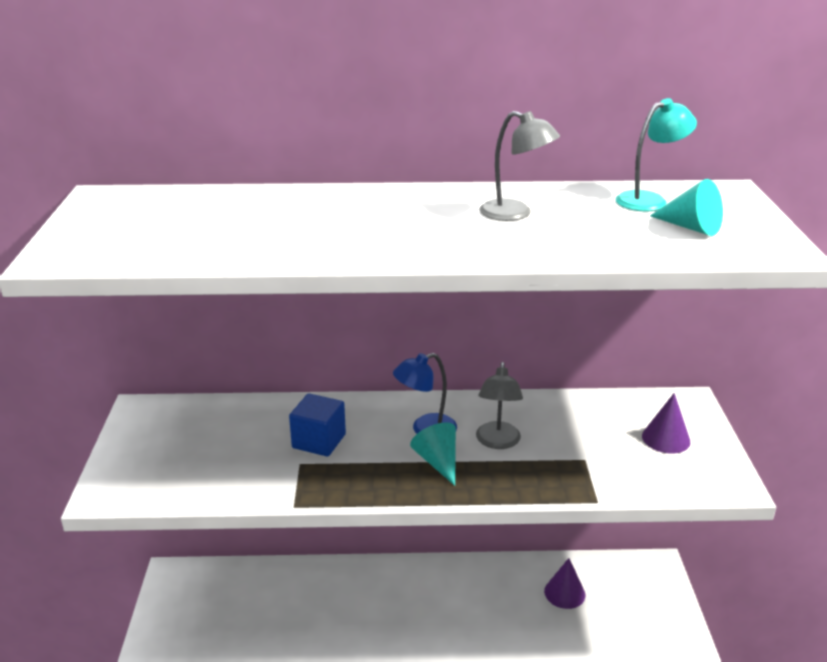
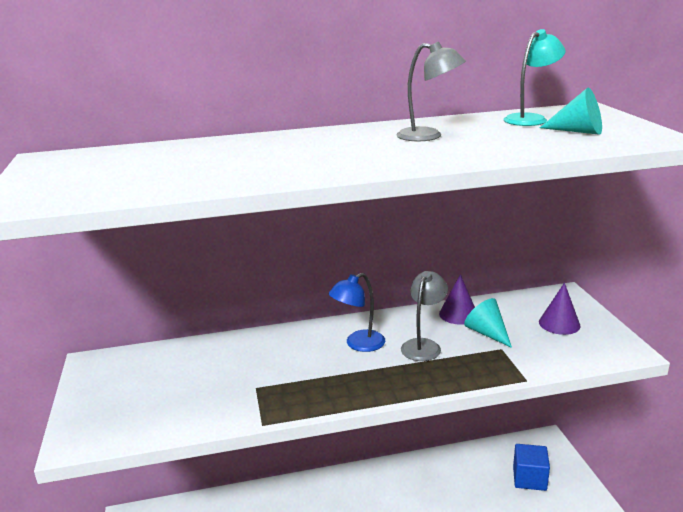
camera: 10 degrees left, 5 degrees down
blue cube [289,393,346,457] -> blue cube moved to [513,444,550,491]
turquoise cone [410,422,456,486] -> turquoise cone moved to [464,298,512,348]
grey lamp [476,362,523,449] -> grey lamp turned 150 degrees counterclockwise [401,271,448,361]
purple cone [544,558,585,609] -> purple cone moved to [439,274,475,325]

